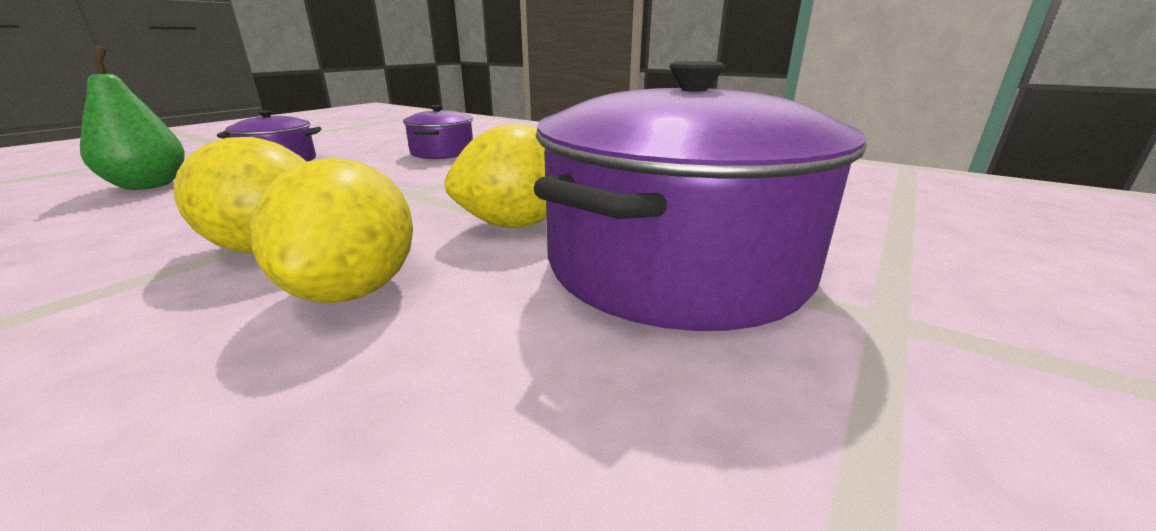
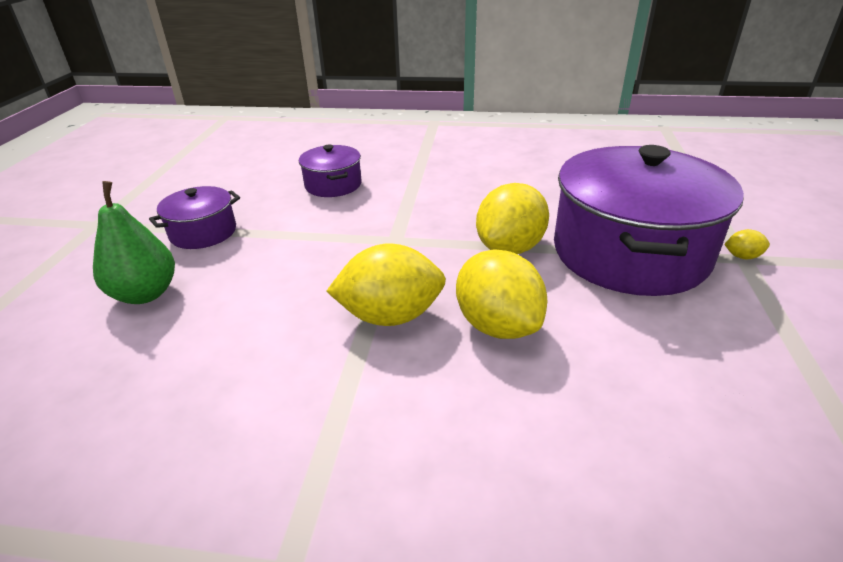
camera: 25 degrees left, 10 degrees up
none -> yellow lemon [724,229,770,259]

